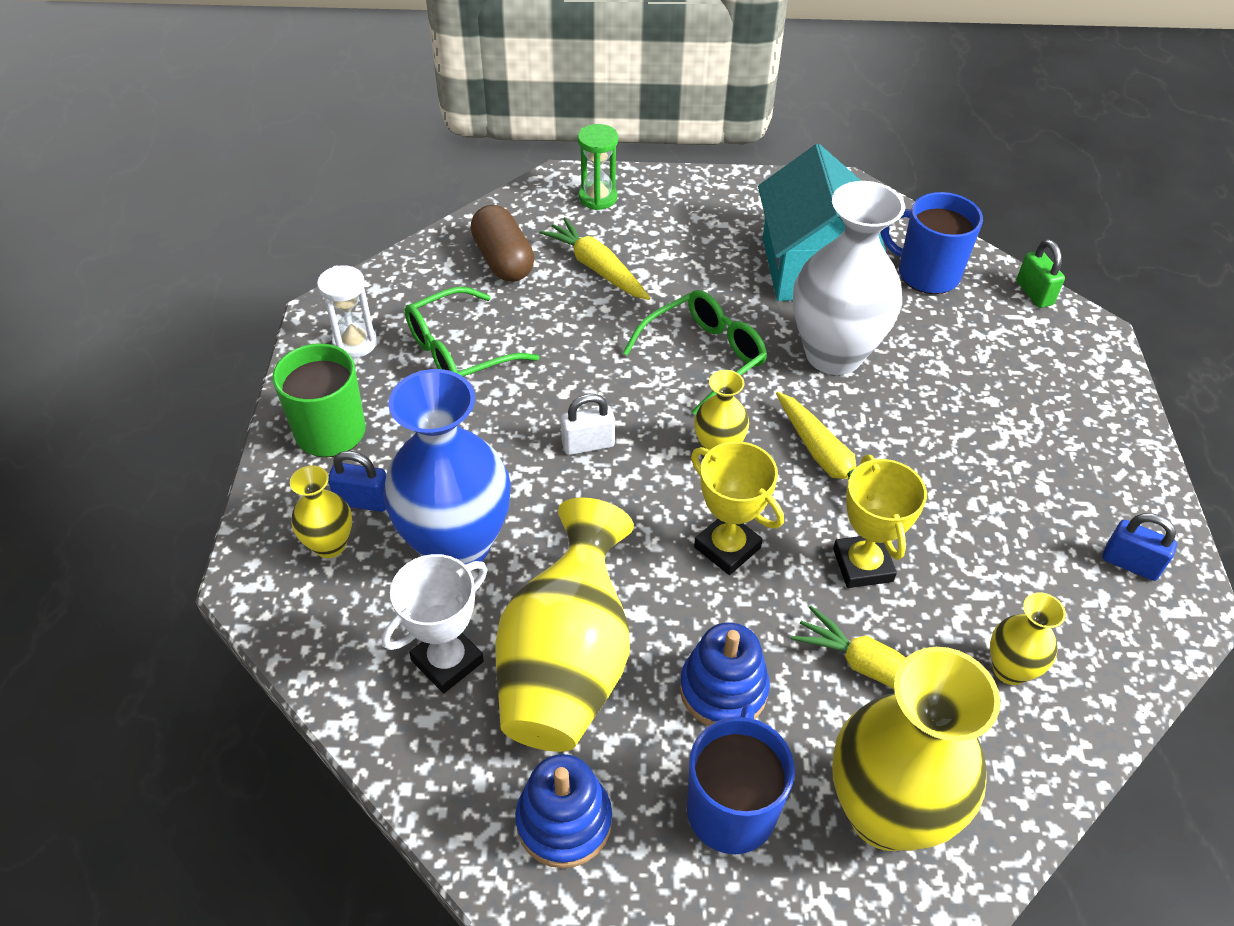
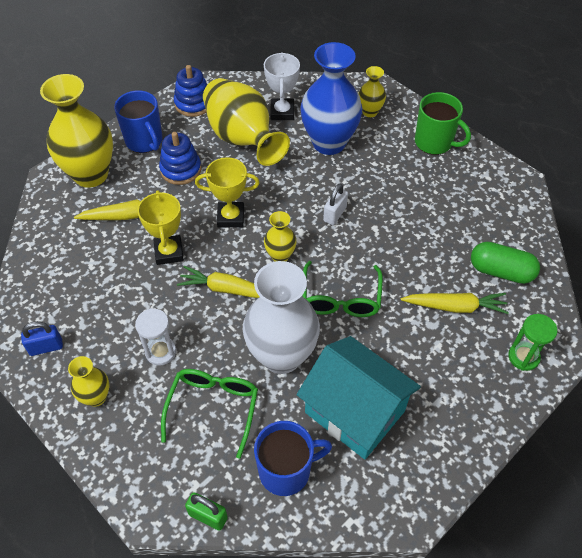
camera: 135 degrees right, 5 degrees up
white hourglass [317,265,377,358] -> white hourglass moved to [135,308,176,365]
blue padlock [328,451,386,512] -> none
green glasses [405,287,539,377] -> green glasses moved to [161,369,258,459]
brown capsule [470,205,534,282] -> green capsule [471,242,540,284]
yellow trophy [833,455,927,588] -> yellow trophy turned 45 degrees clockwise [137,191,184,265]
yellow vase [990,593,1066,685] -> yellow vase moved to [68,356,109,407]

